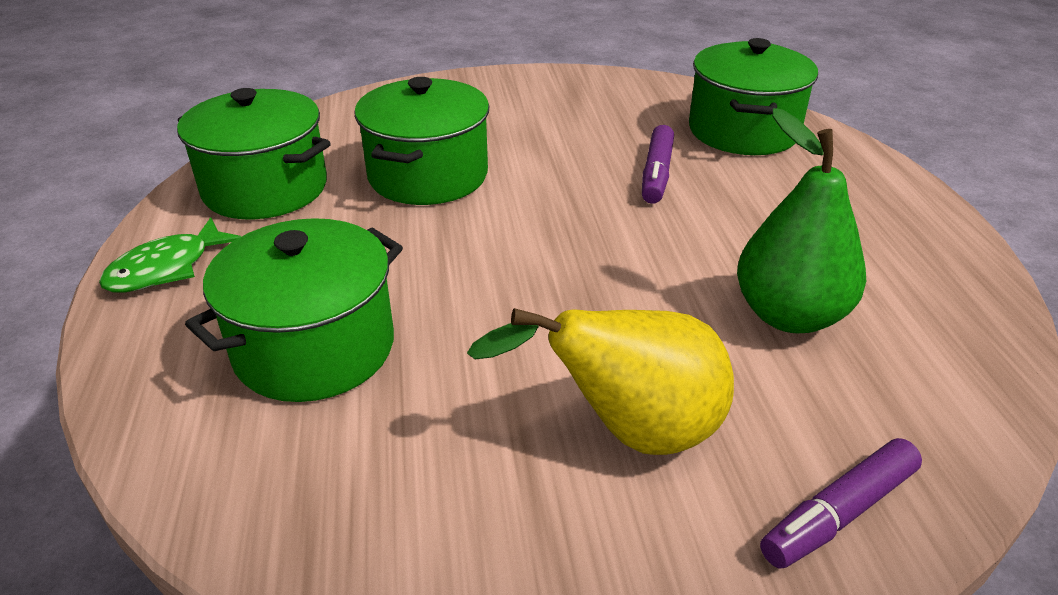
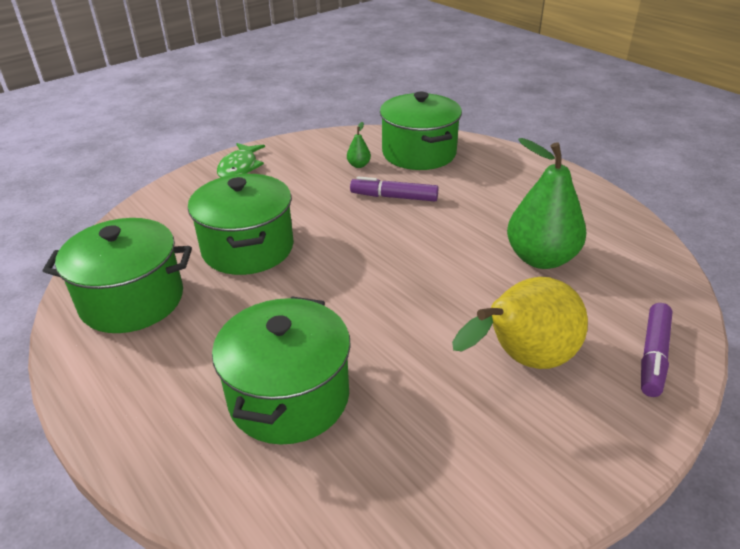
camera: 30 degrees left, 0 degrees up
green fish [99,217,242,292] -> green fish moved to [217,143,265,178]
purple marker [642,125,674,204] -> purple marker turned 120 degrees clockwise [350,176,439,201]
none -> green pear [347,122,371,168]

